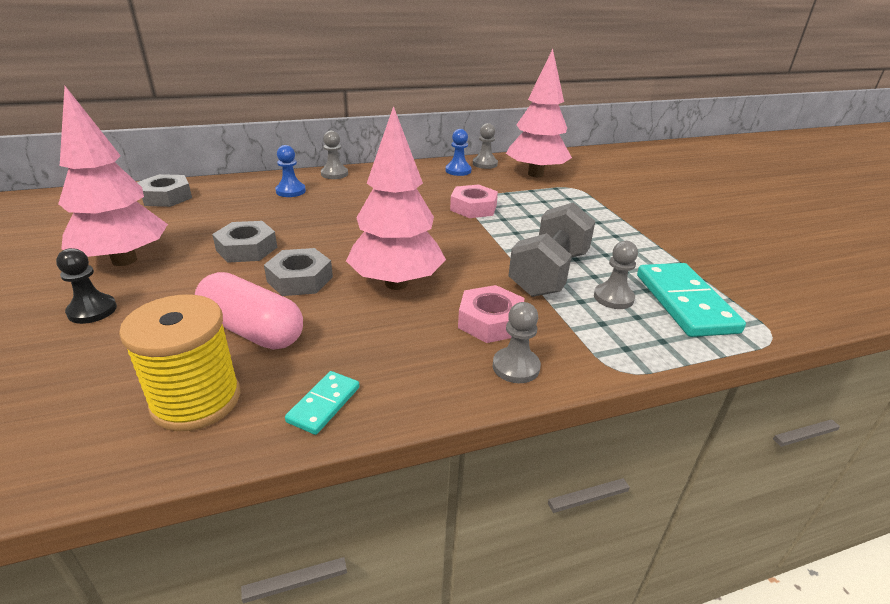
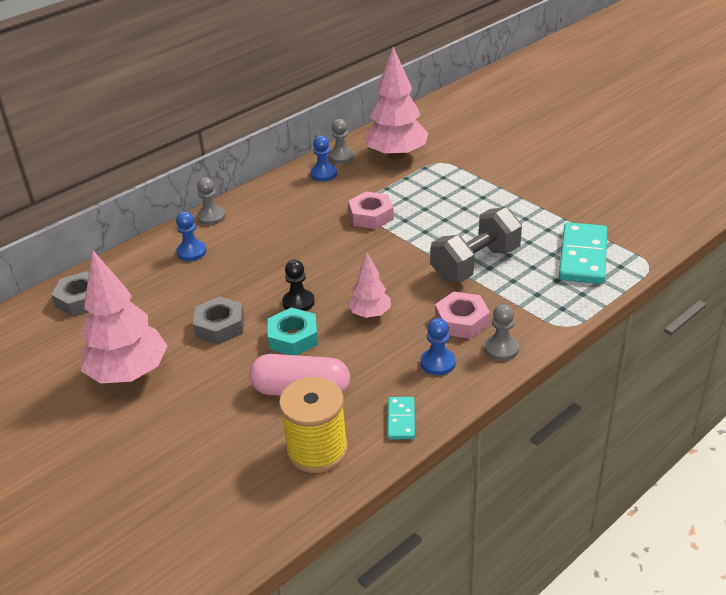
camera: 20 degrees left, 5 degrees up
black pawn [56,248,117,324] -> black pawn moved to [282,260,315,311]
grey nut [264,248,333,296] -> turquoise nut [268,307,318,355]
pink tree [346,106,446,290] -> pink tree [348,253,391,318], size x0.53
grey dumbbell [508,202,595,297] -> grey dumbbell turned 45 degrees clockwise [431,207,522,282]
grey pawn [594,241,638,309] -> none
turquoise domino [637,263,746,337] -> turquoise domino turned 45 degrees clockwise [559,222,607,284]
none -> blue pawn [421,318,456,375]

